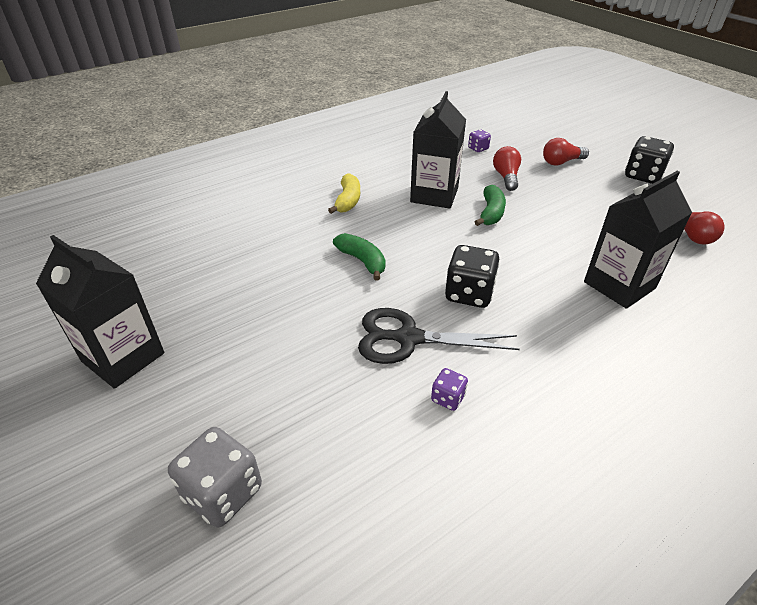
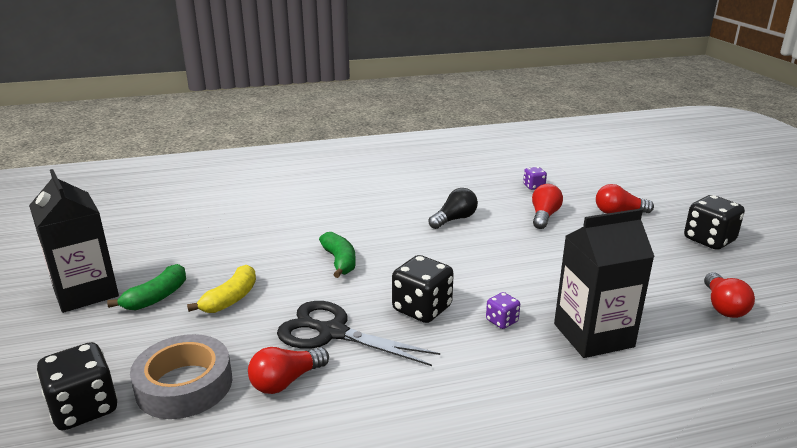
camera: 20 degrees right, 15 degrees down
grey dice [168,427,262,527] -> black dice [37,342,118,430]
yellow banana [328,173,360,214] -> yellow banana moved to [187,265,256,313]
black carton [410,91,466,209] -> black light bulb [428,188,478,229]
purple dice [431,368,468,411] -> purple dice moved to [486,292,520,329]
green banana [475,185,506,226] -> green banana moved to [107,264,186,310]
none -> grey tape [130,334,232,419]
none -> red light bulb [248,347,329,394]

